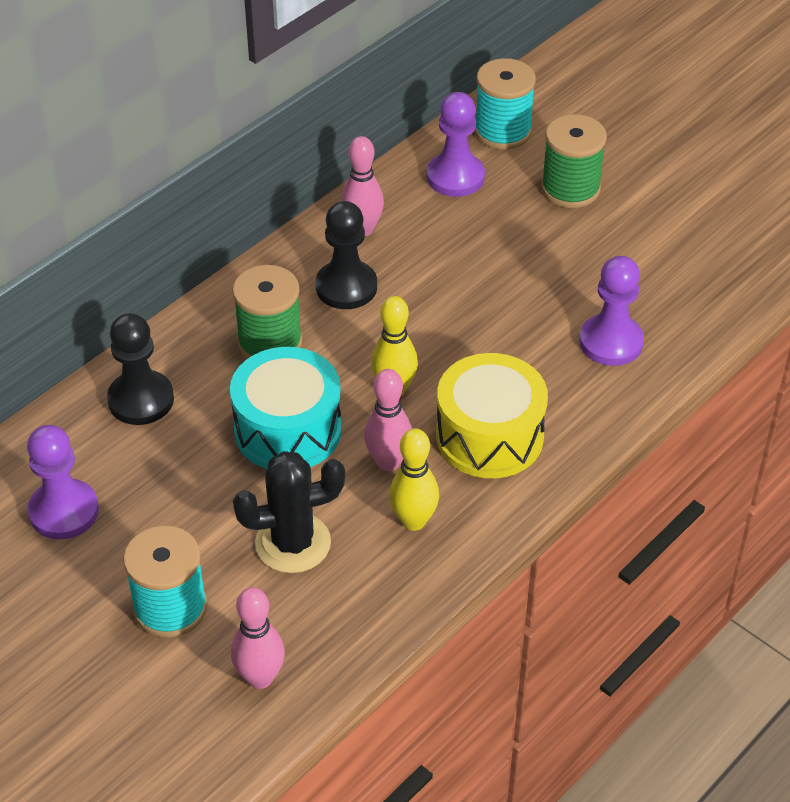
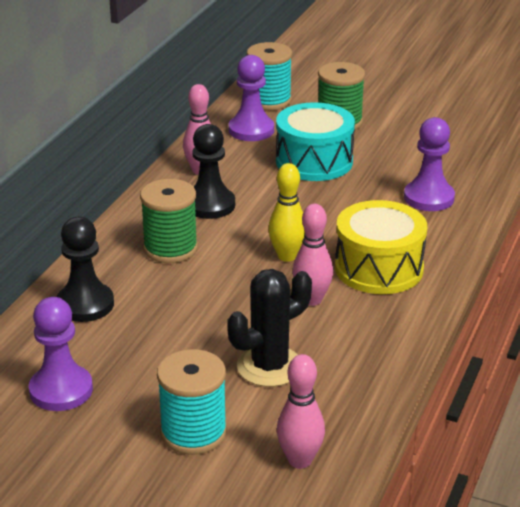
camera: 20 degrees left, 15 degrees down
turquoise drum [230,347,342,469] -> turquoise drum moved to [276,102,355,181]
yellow bowling pin [389,428,439,531] -> none

